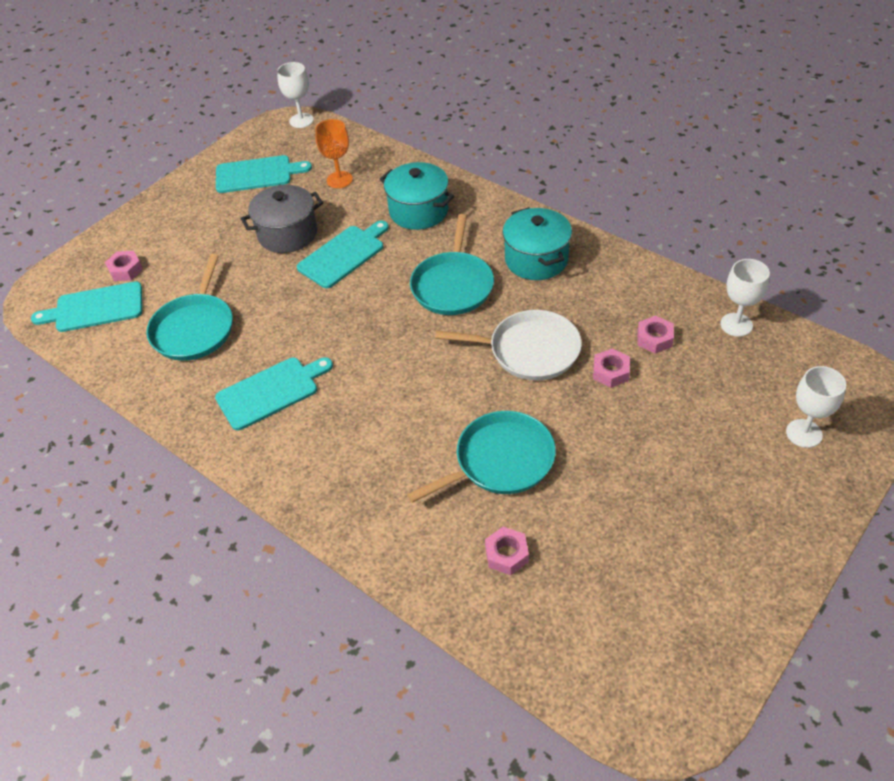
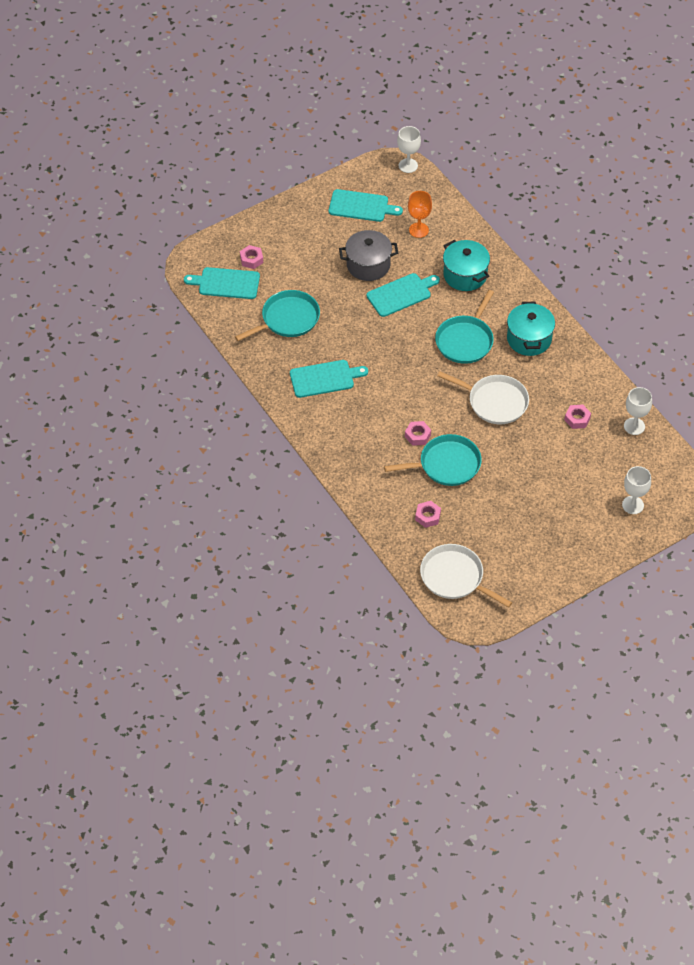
camera: 15 degrees right, 5 degrees up
turquoise pan [146,254,233,361] -> turquoise pan turned 150 degrees counterclockwise [235,290,320,341]
pink nut [593,348,630,388] -> pink nut moved to [405,421,431,446]
none -> white pan [420,544,512,608]

